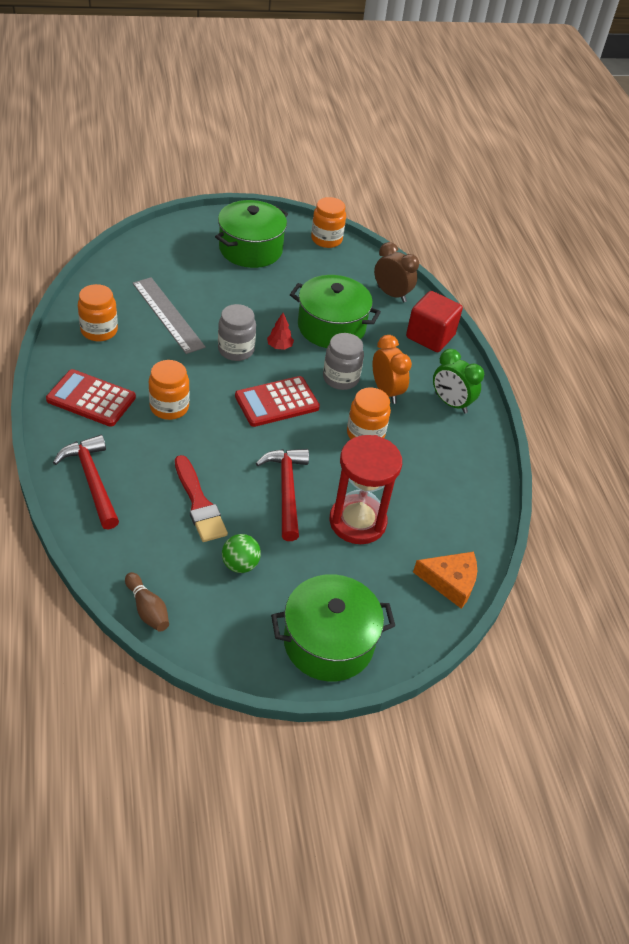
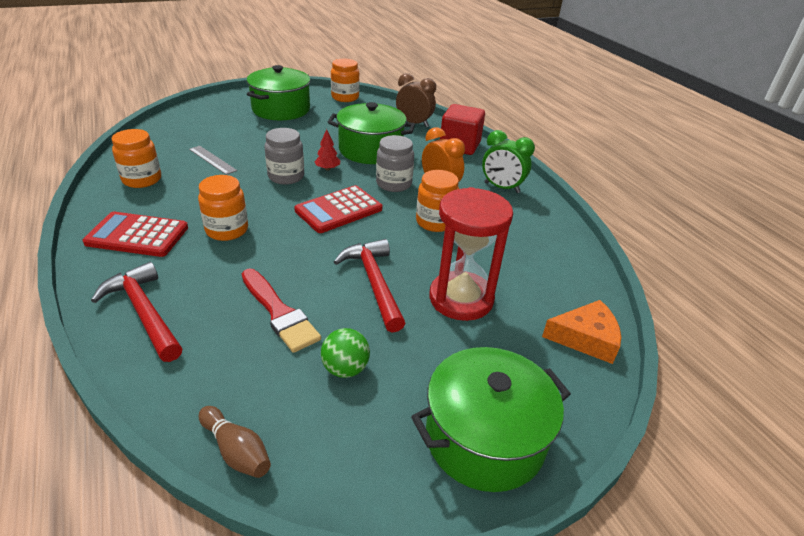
camera: 10 degrees left, 10 degrees down
grey ruler [133,277,206,354] -> grey ruler [189,146,237,175], size x0.59

